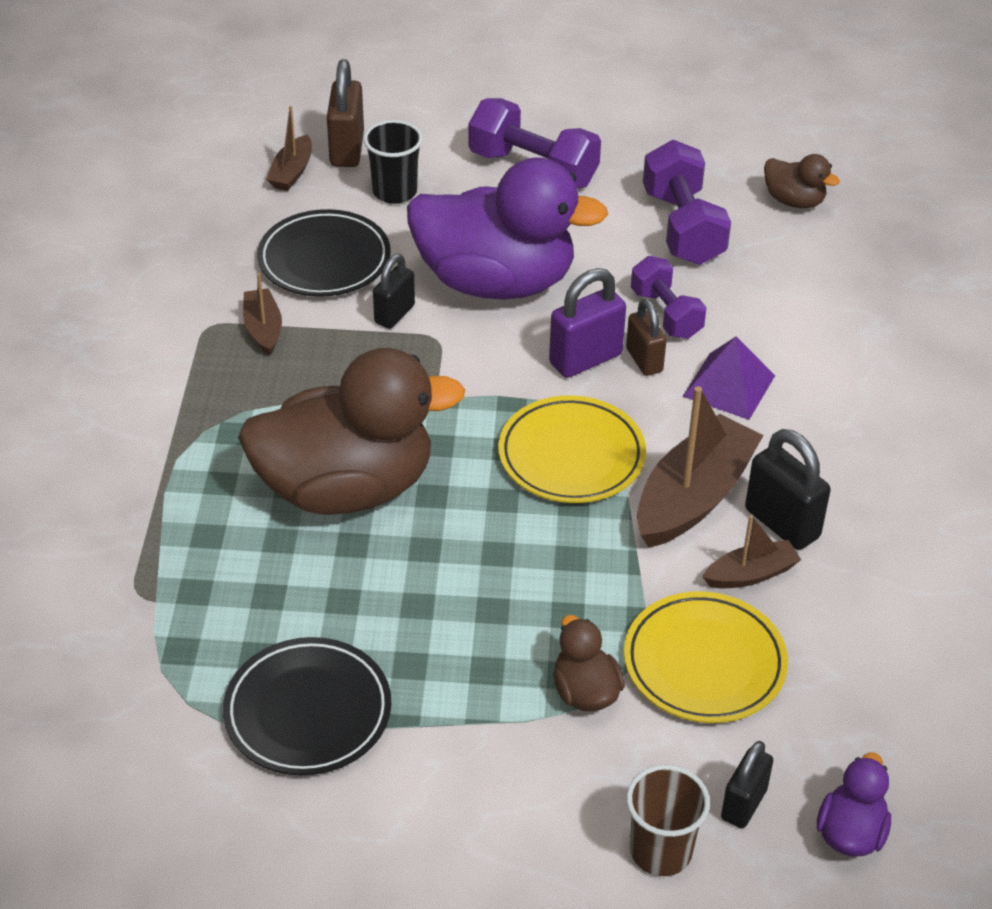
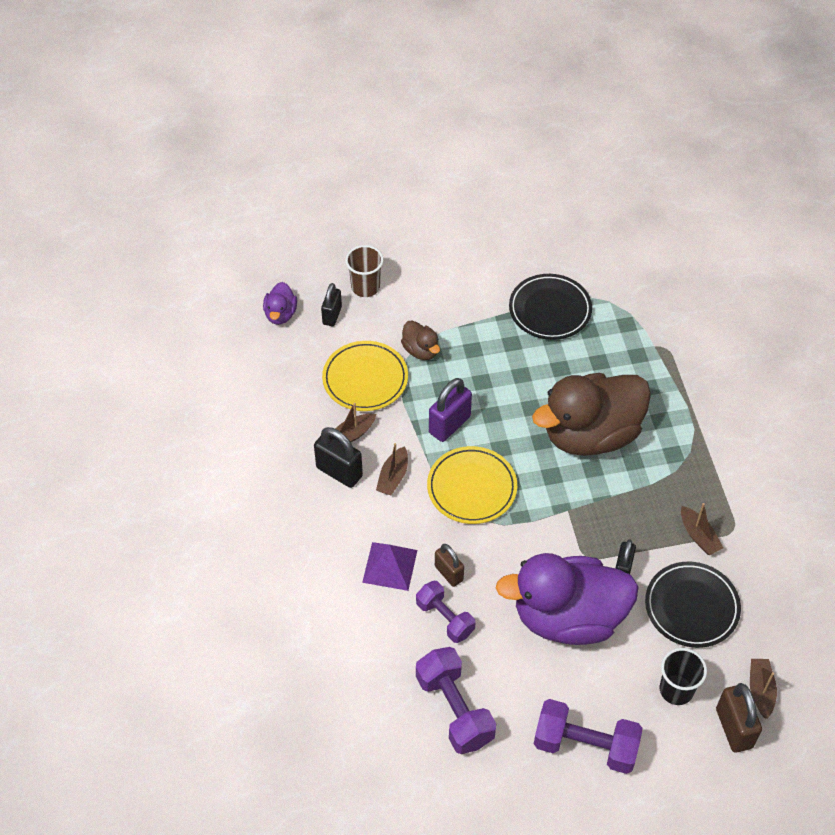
camera: 165 degrees right, 10 degrees up
purple padlock [549,268,626,378] -> purple padlock moved to [429,378,472,442]
brown boat [637,386,764,548] -> brown boat [376,443,408,495], size x0.52
brown duck [764,154,840,208] -> none

